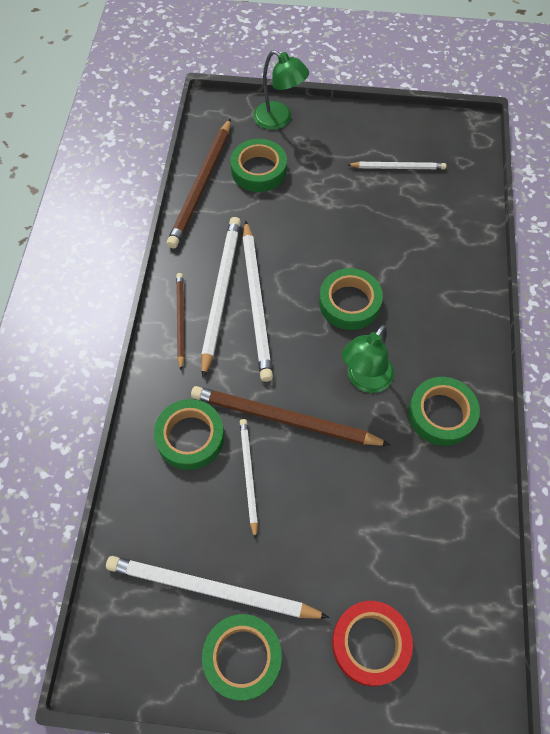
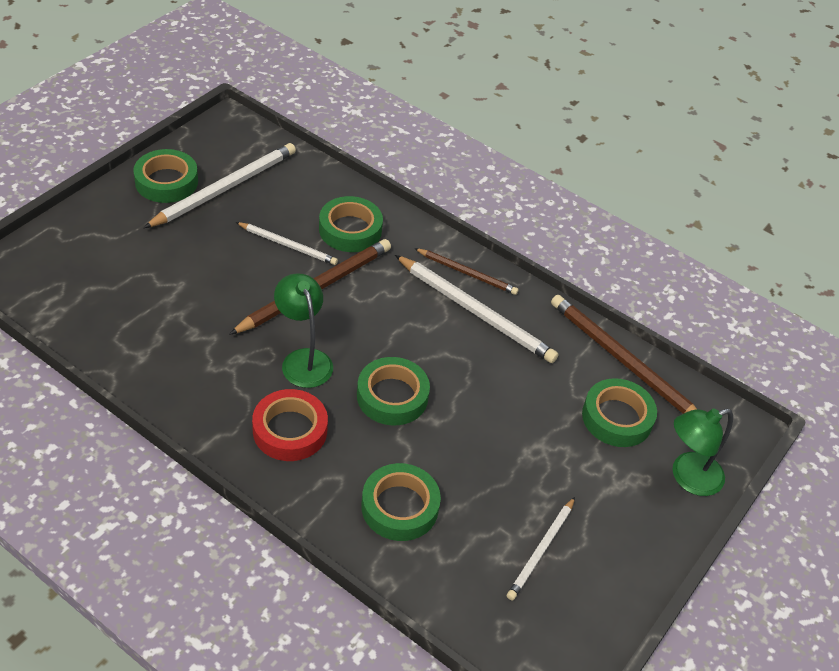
camera: 115 degrees right, 15 degrees down
white pencil [242,220,273,382] -> none
red tape [332,601,413,686] -> red tape moved to [252,389,328,461]
green tape [408,377,480,446] -> green tape moved to [361,463,441,541]

